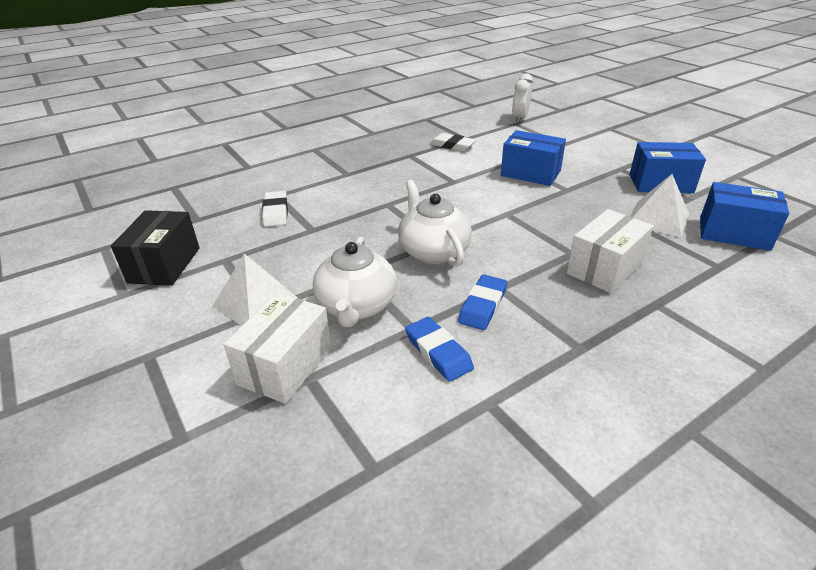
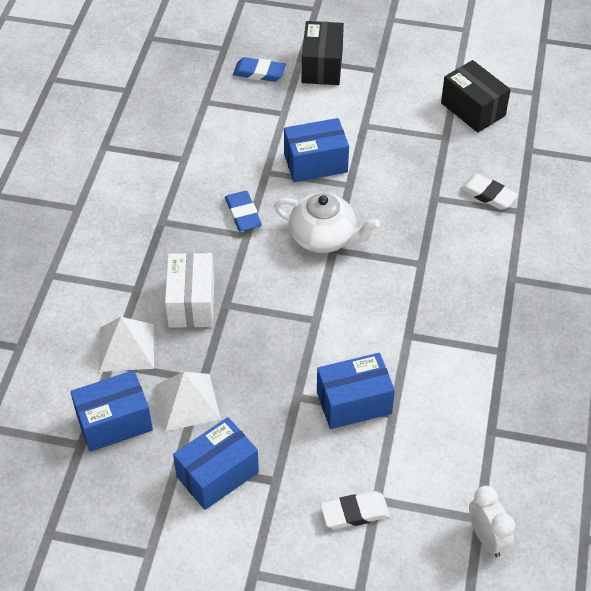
camera: 135 degrees right, 15 degrees up
white pyramid [213,253,298,326] -> white pyramid moved to [99,317,154,372]
white box [223,293,332,404] -> none
white teapot [313,236,397,327] -> blue box [284,118,349,182]
blue eraser [405,317,474,382] -> blue eraser moved to [233,57,286,82]
white eraser [430,133,476,152] -> white eraser moved to [320,491,390,529]
none -> black box [302,21,344,85]

